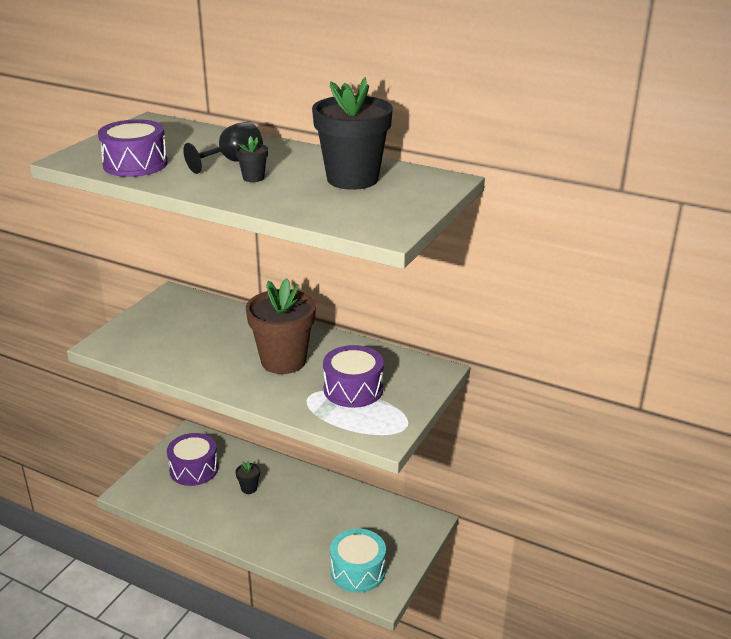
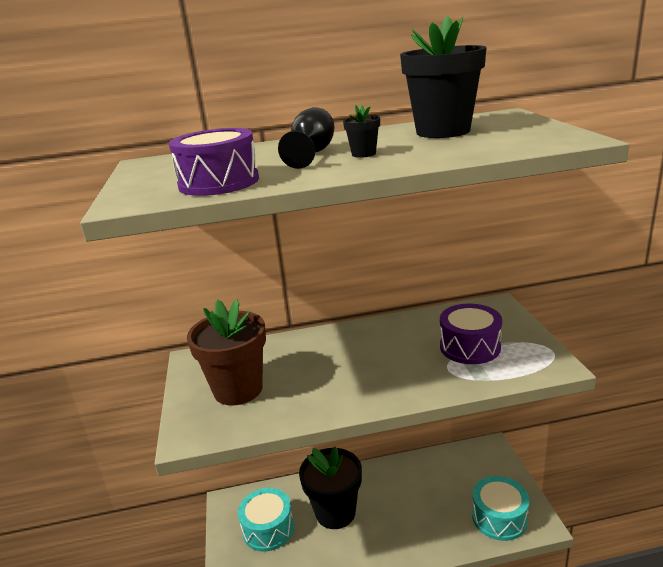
camera: 35 degrees left, 5 degrees down
purple drum [167,433,219,486] -> turquoise drum [238,488,294,552]
black flower pot [235,461,260,494] -> black flower pot [299,446,362,529], size x2.41
brown flower pot [246,278,316,374] -> brown flower pot moved to [187,299,266,405]

